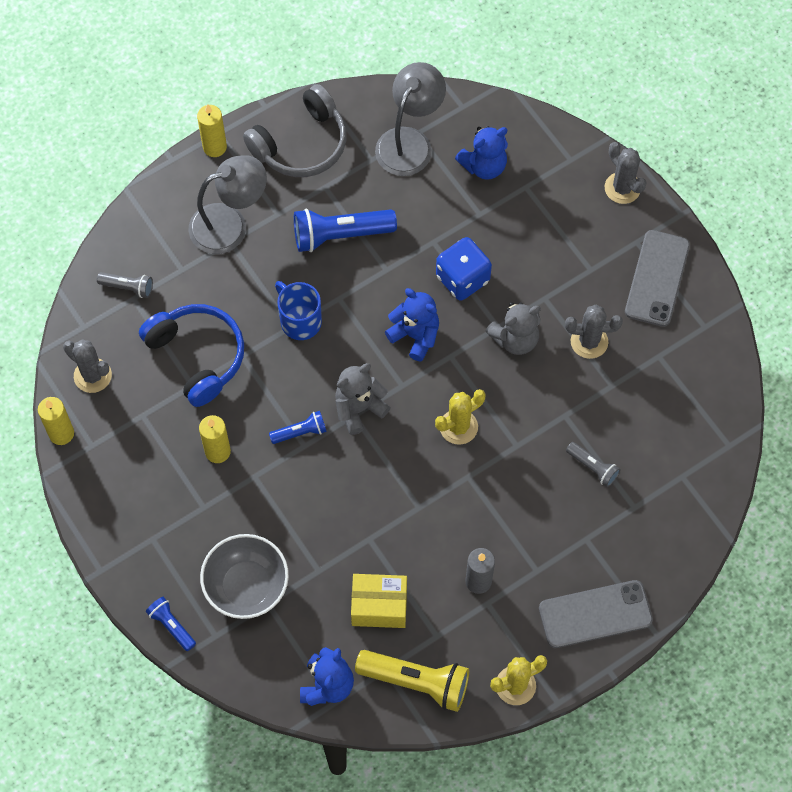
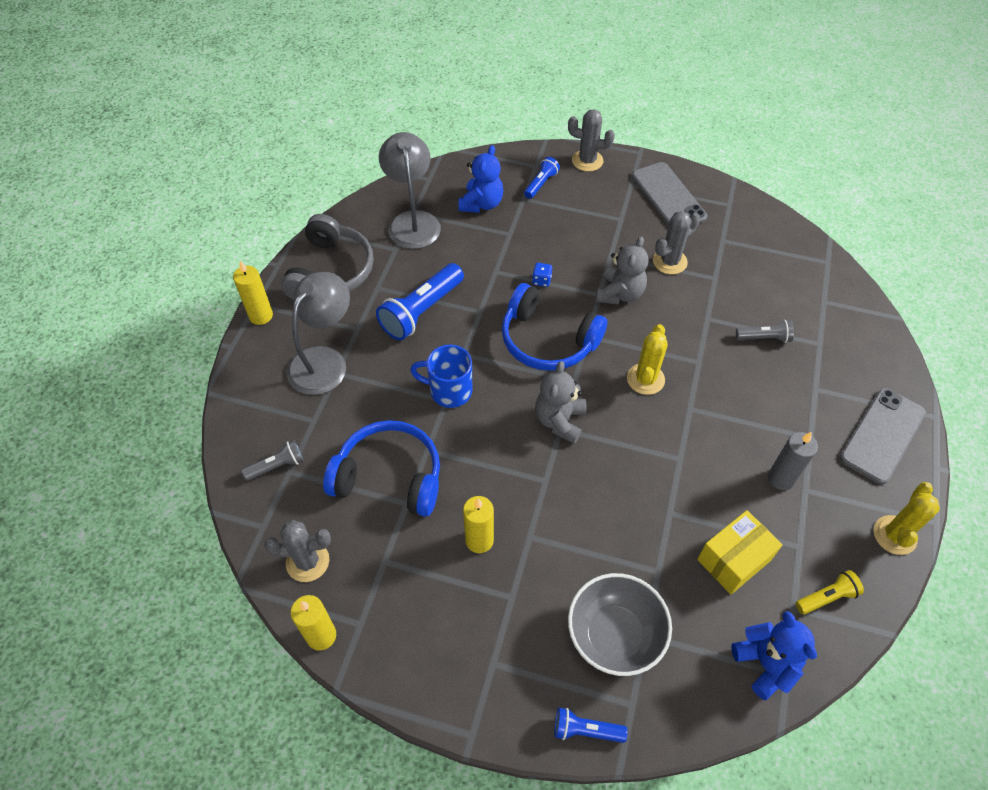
camera: 40 degrees left, 10 degrees down
blue flashlight [269,411,327,444] -> blue flashlight moved to [524,157,560,199]
yellow flashlight [355,650,469,712] -> yellow flashlight [795,570,864,615], size x0.53
blue teddy bear [385,288,439,362] -> blue headphones [502,283,607,371]
blue dice [436,237,492,301] -> blue dice [532,263,552,287], size x0.43

